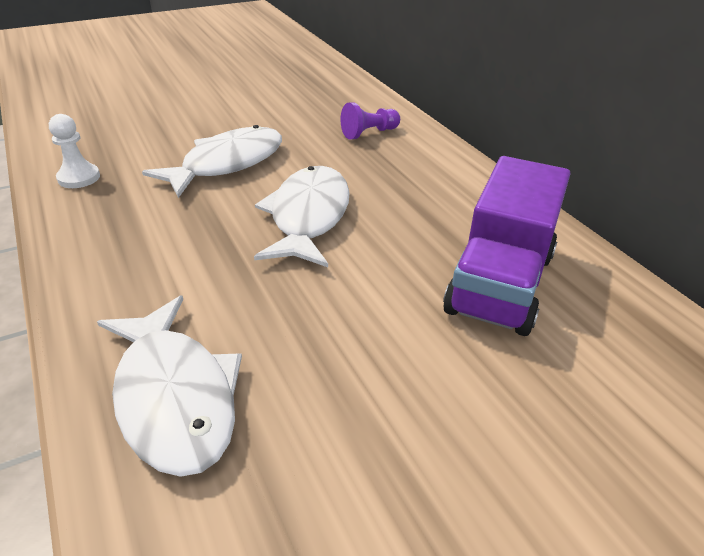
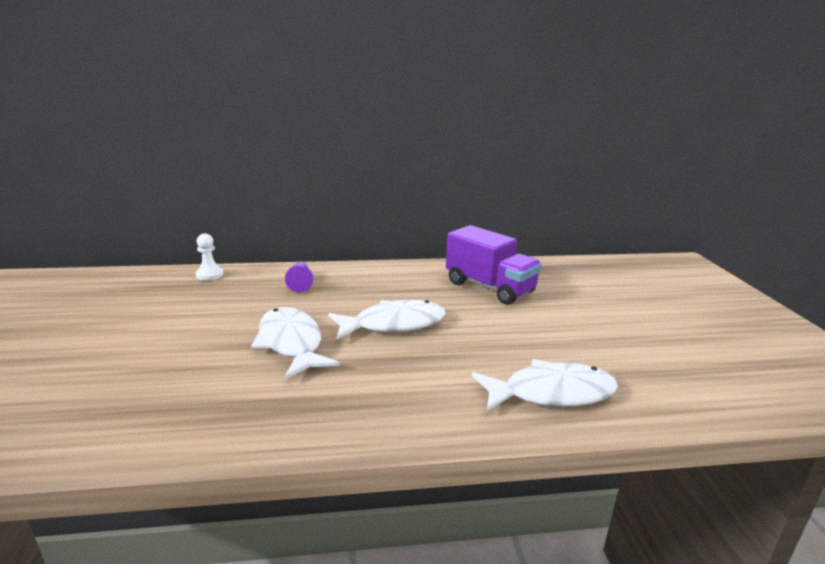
camera: 70 degrees left, 15 degrees down
white pawn [49,114,100,188] -> white pawn moved to [196,233,224,280]
white fish [254,166,350,267] -> white fish turned 135 degrees clockwise [328,300,446,340]

